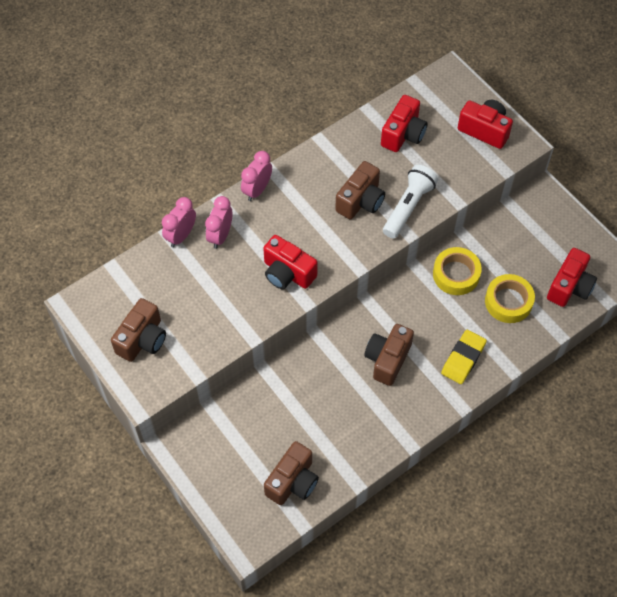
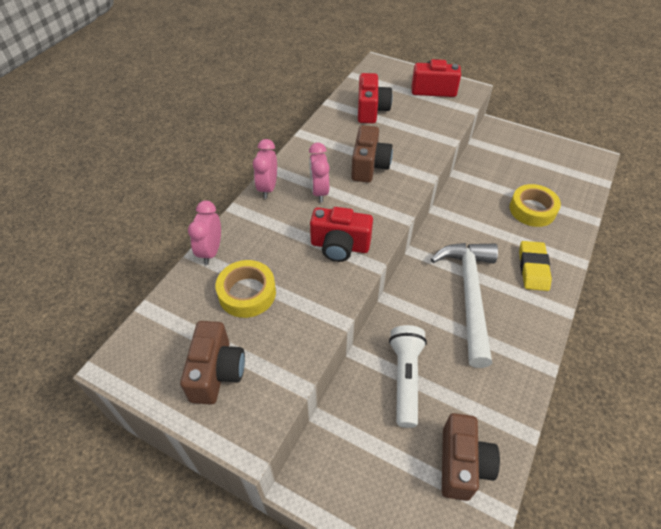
camera: 25 degrees left, 10 degrees down
pink clock [205,196,233,249] -> pink clock moved to [309,143,330,203]
brown camera [364,324,414,386] -> white hammer [431,243,498,368]
white flashlight [383,165,438,238] -> white flashlight moved to [389,325,427,428]
yellow tape [433,247,482,295] -> yellow tape moved to [216,260,276,318]
red camera [547,248,597,307] -> none

